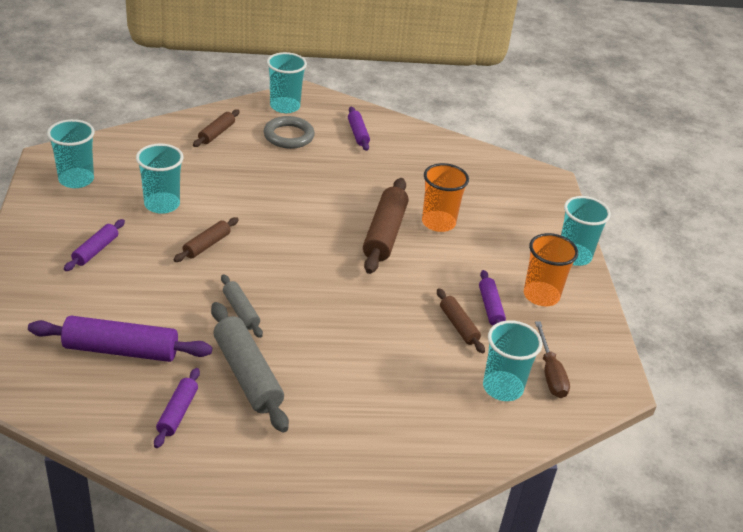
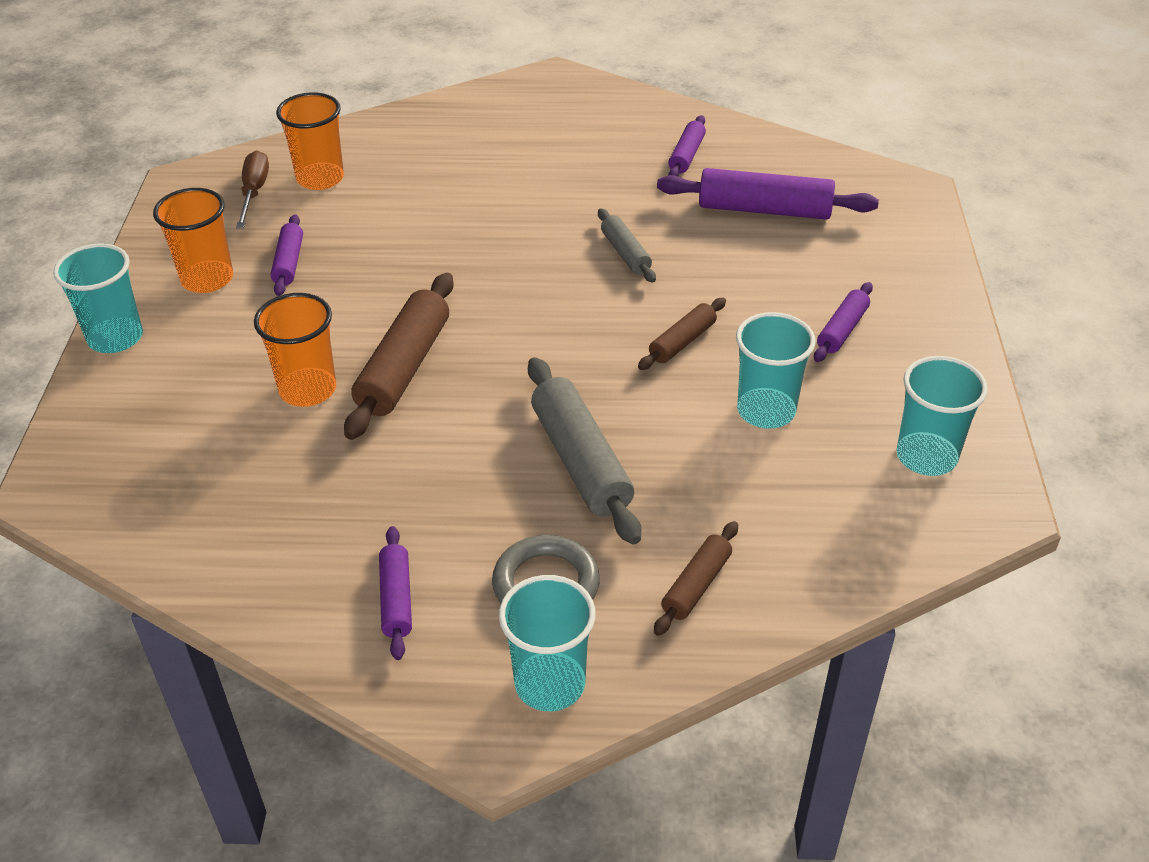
camera: 170 degrees left, 5 degrees up
grey rolling pin [211,302,289,433] -> grey rolling pin moved to [528,357,641,545]
brown rolling pin [437,288,485,353] -> none
turquoise cup [483,320,543,401] -> orange cup [276,92,344,190]

